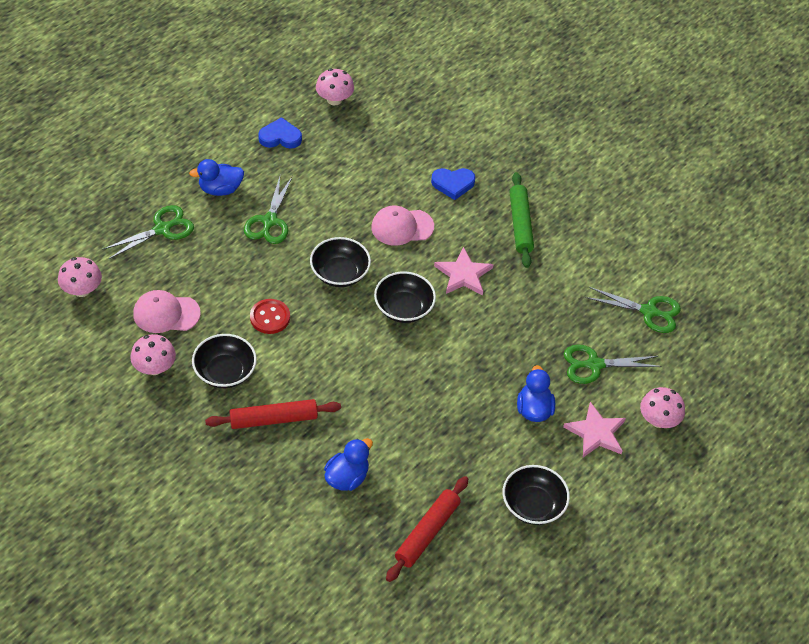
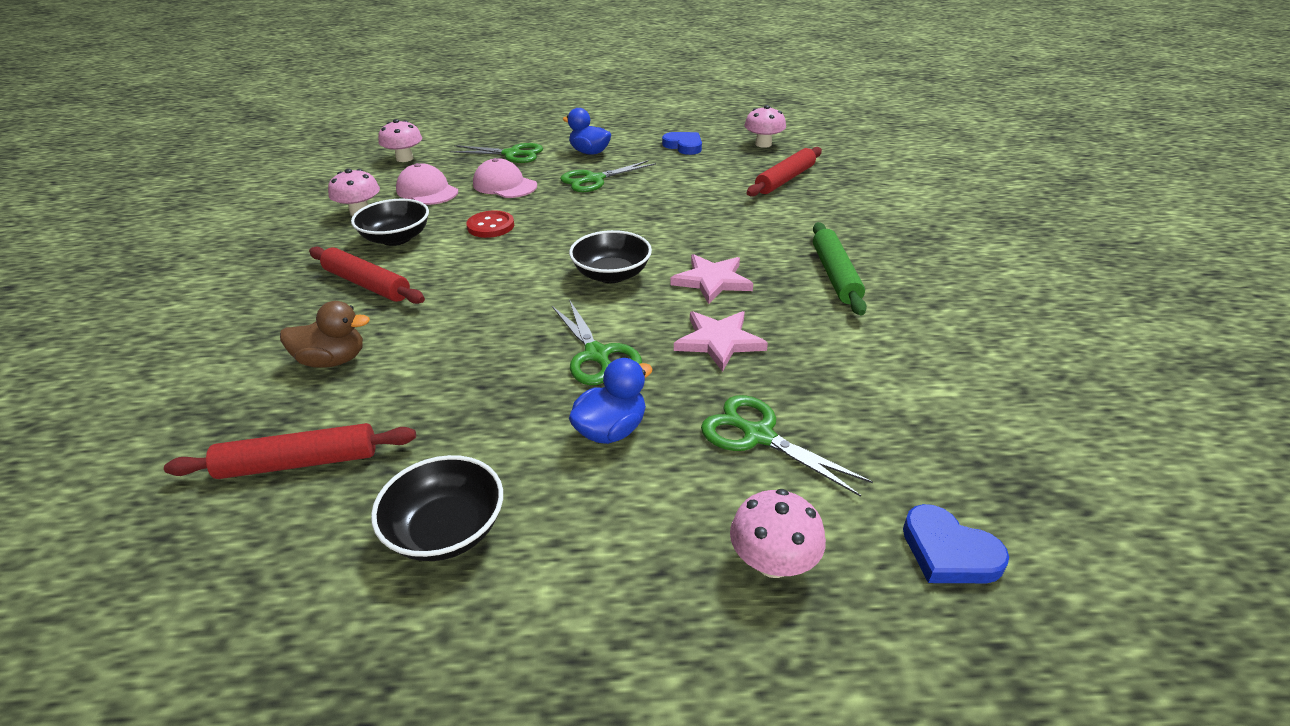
camera: 50 degrees right, 15 degrees down
black bowl [310,237,371,287] -> none
blue duck [324,438,373,491] -> brown duck [280,301,370,368]
pink cap [371,206,434,246] -> pink cap moved to [473,158,537,198]
blue heart [431,168,475,200] -> blue heart moved to [903,504,1009,583]
green rolling pin [509,172,534,268] -> green rolling pin turned 45 degrees counterclockwise [813,222,867,315]
pink star [563,402,626,458] -> pink star moved to [674,311,768,372]
green scissors [585,287,681,333] -> green scissors moved to [552,299,642,385]
none -> red rolling pin [747,147,822,197]

